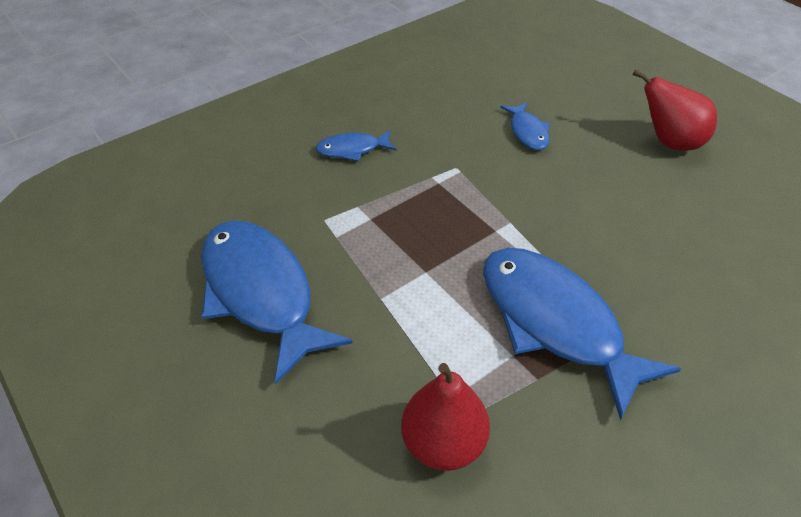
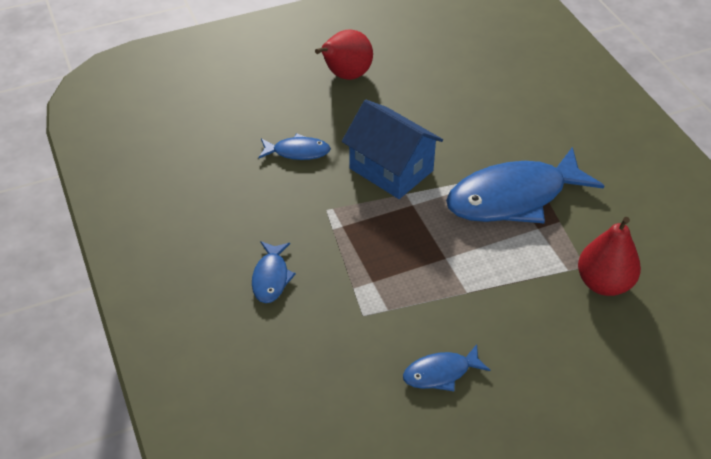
camera: 75 degrees left, 0 degrees up
blue fish [201,220,353,385] -> blue fish [403,344,490,391], size x0.47
none -> blue house [342,100,443,199]

